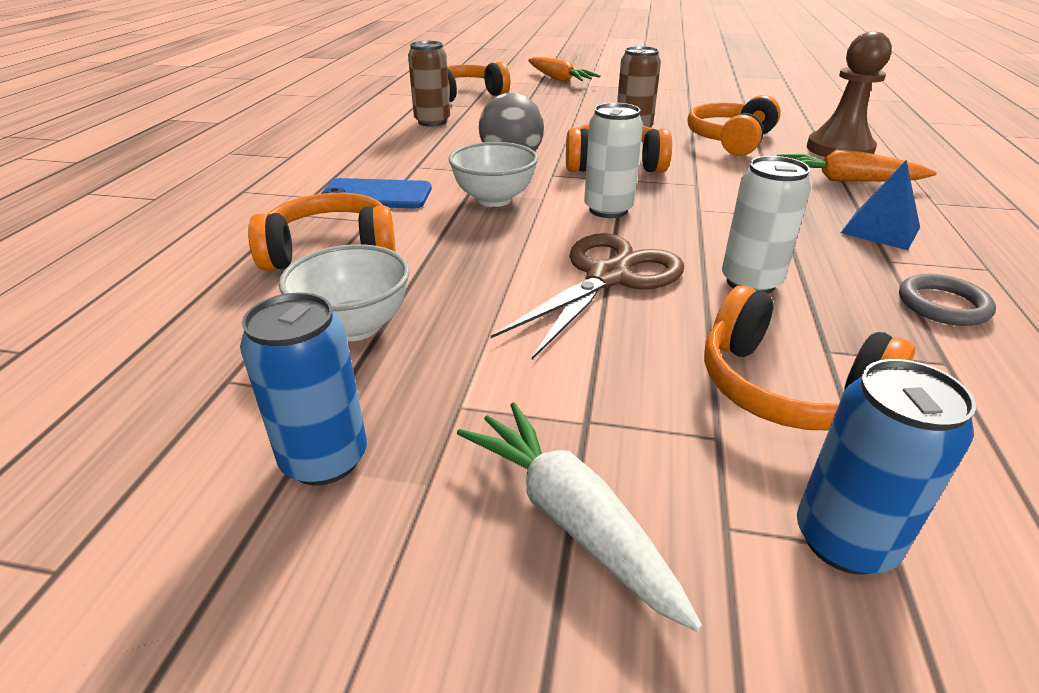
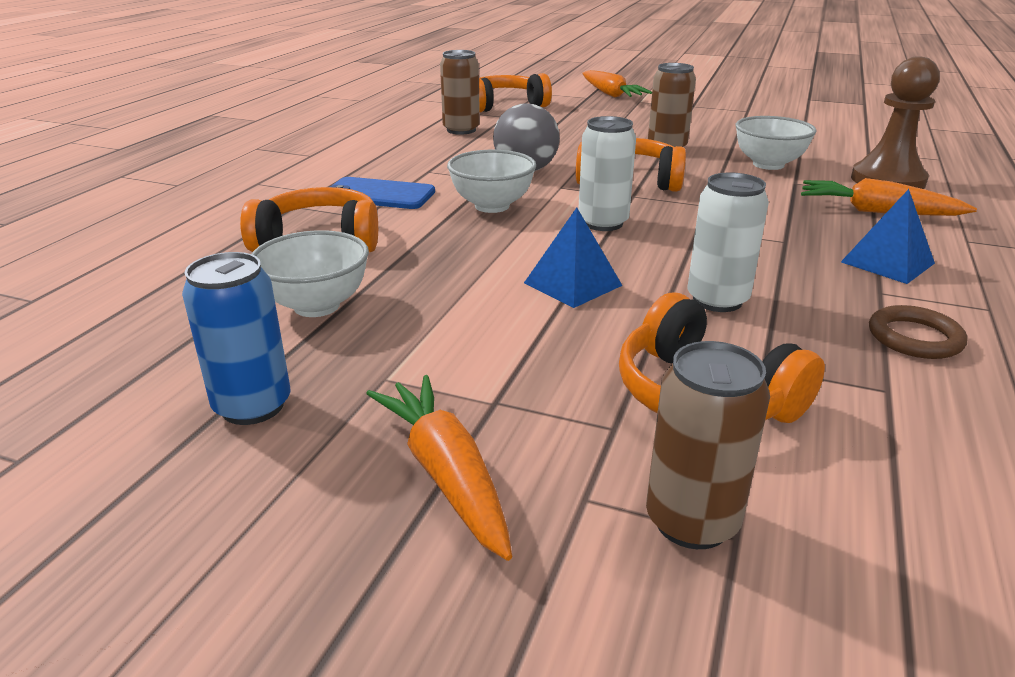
camera: 10 degrees right, 5 degrees down
white carrot [457,402,702,632] -> orange carrot [366,375,512,561]
brown scissors [491,233,684,360] -> blue pyramid [524,208,622,308]
orange headphones [688,95,781,156] -> white bowl [735,116,817,170]
blue can [797,359,976,575] -> brown can [646,341,770,549]
grey ring [899,274,996,326] -> brown ring [869,305,967,359]

